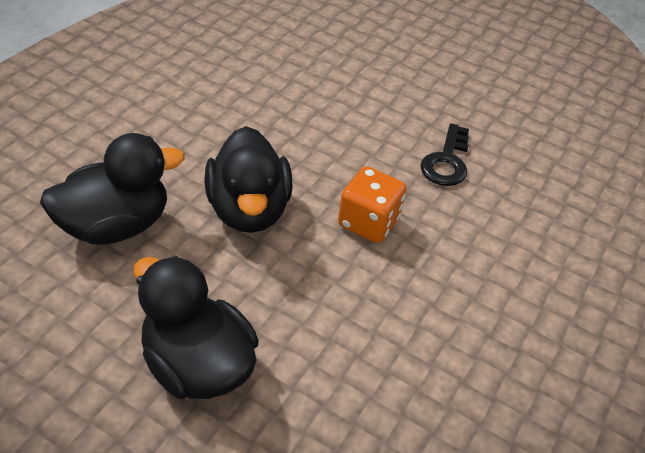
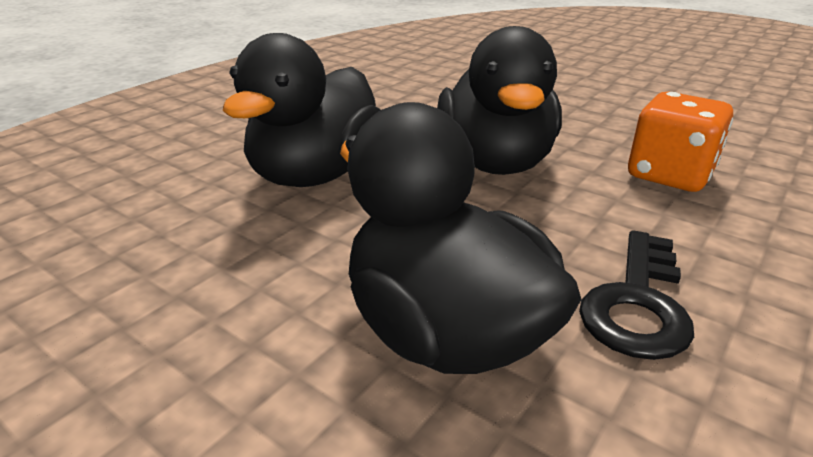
camera: 10 degrees right, 15 degrees down
black duck [40,133,185,245] -> black duck turned 135 degrees clockwise [223,33,380,187]
black key [420,123,469,186] -> black key moved to [579,230,694,360]

